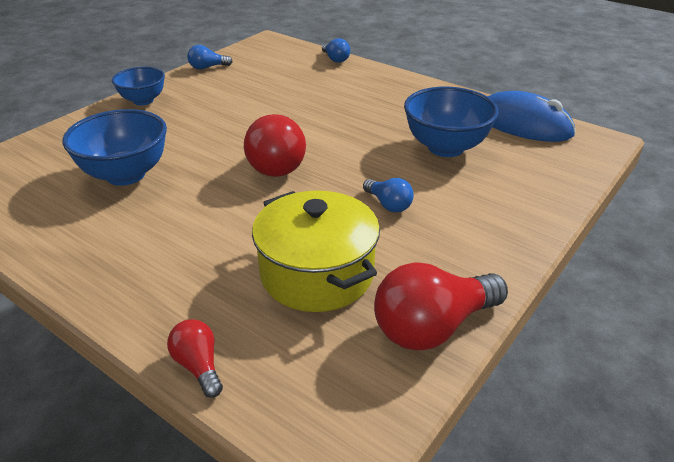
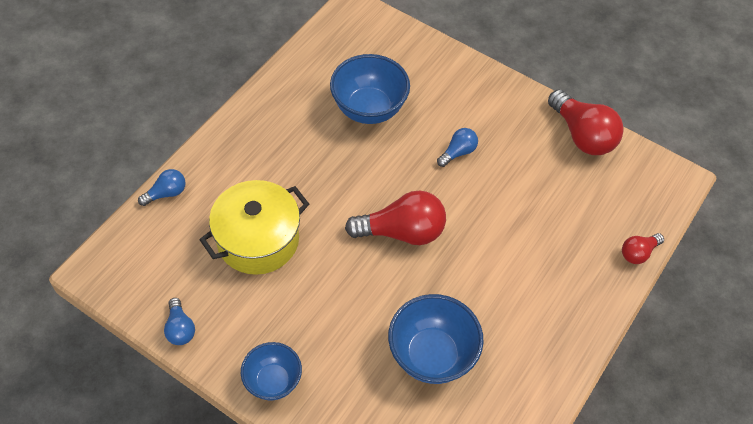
camera: 95 degrees left, 20 degrees up
yellow pot [252,190,380,312] -> yellow pot moved to [199,180,309,275]
blue mouse [488,91,576,142] -> none

